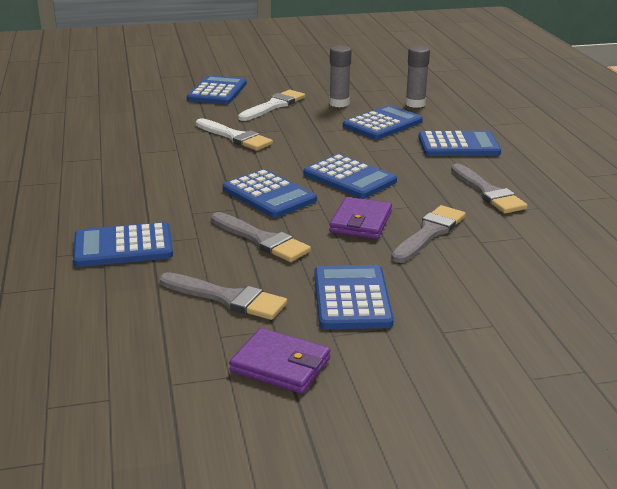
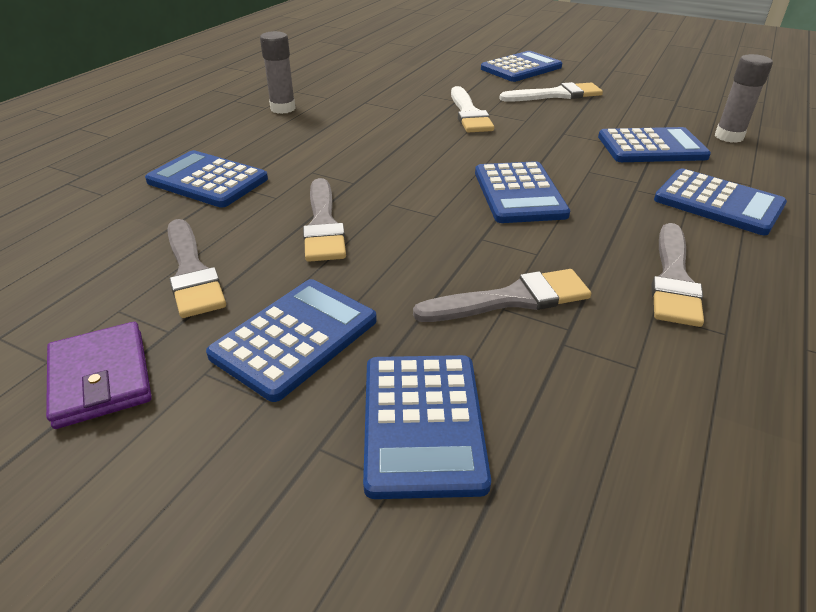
camera: 40 degrees right, 10 degrees up
blue calculator [223,169,317,218] -> blue calculator moved to [363,355,491,499]
grey glue stick [329,45,352,107] -> grey glue stick moved to [260,31,296,114]
purple wallet [329,197,392,239] -> none

